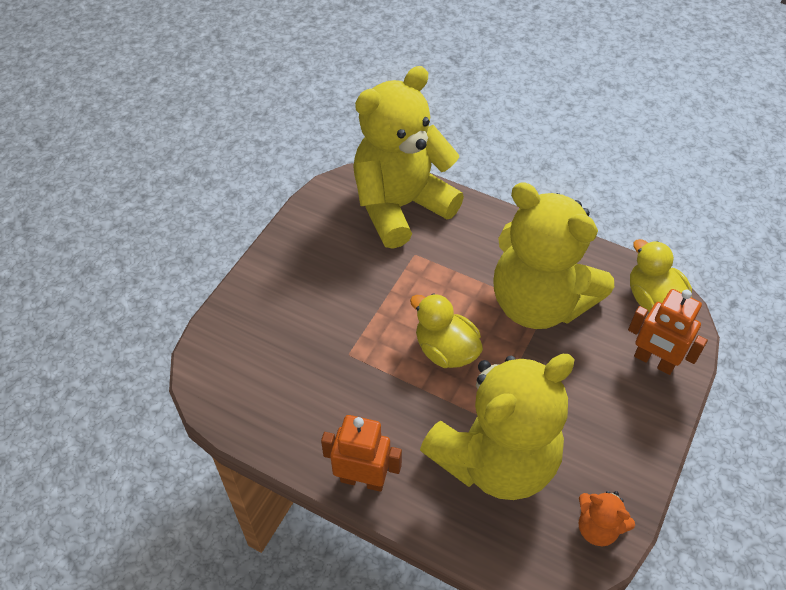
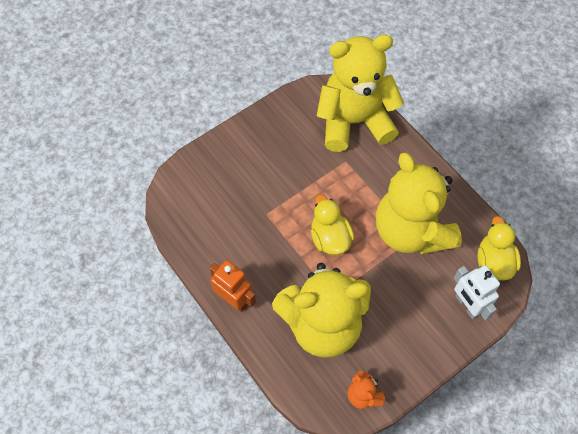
camera: 25 degrees right, 10 degrees up
orange robot [628,289,708,375] -> white robot [454,265,500,320]

